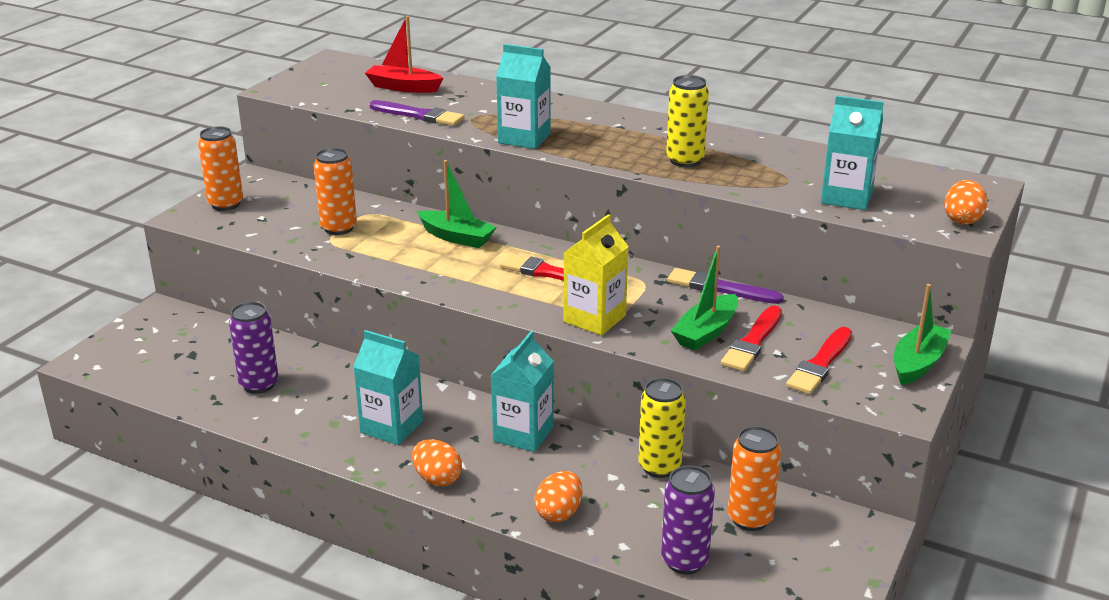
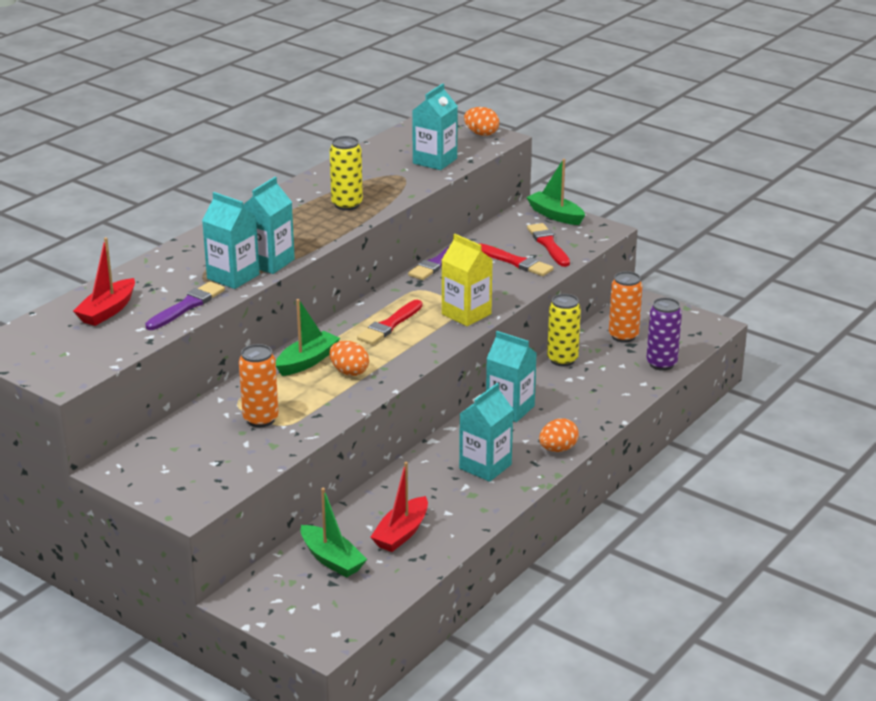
camera: 80 degrees left, 0 degrees up
orange can [198,126,243,211] -> none
purple can [229,302,278,394] -> red boat [370,462,428,552]
orange egg [534,471,582,522] -> orange egg moved to [329,341,369,376]
green boat [671,246,738,351] -> green boat moved to [301,488,367,578]
red brush [786,327,852,394] -> red brush turned 150 degrees counterclockwise [527,223,570,267]
none -> turquoise carton [202,192,260,289]

